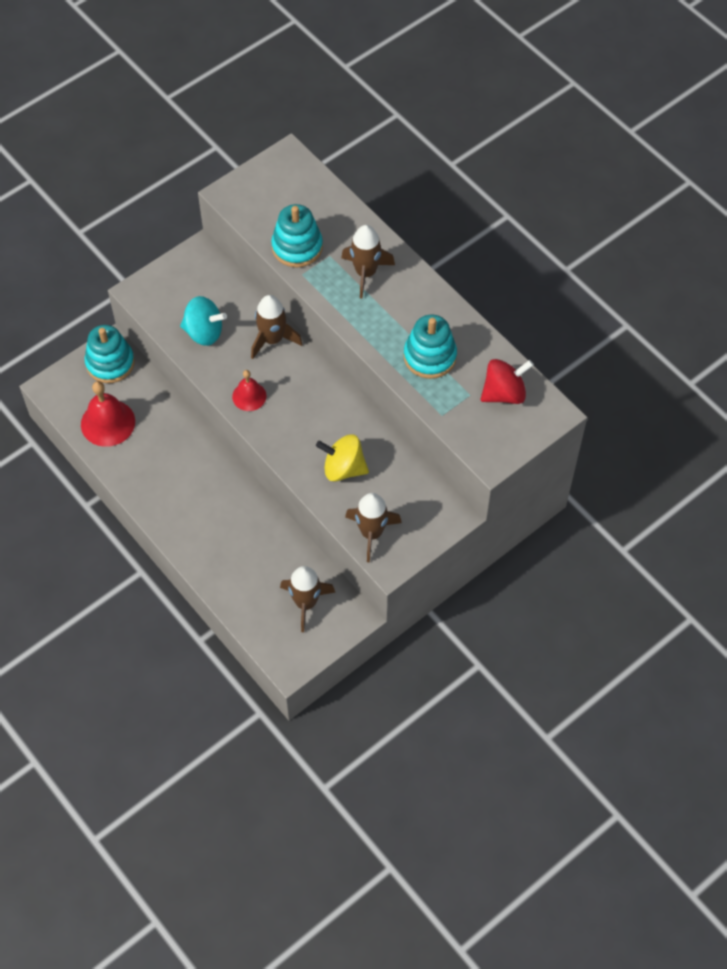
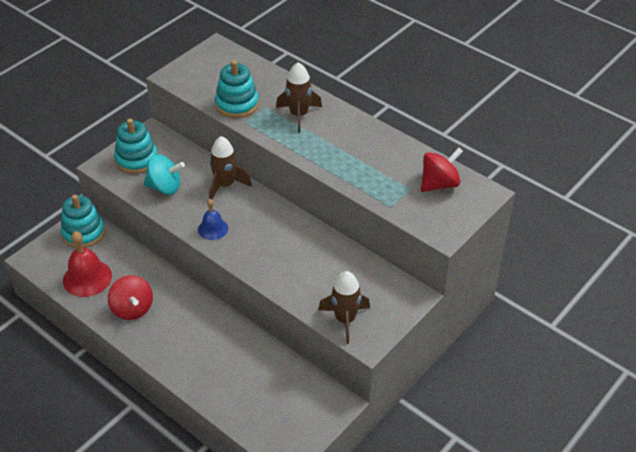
camera: 10 degrees left, 15 degrees down
red bell [232,370,266,411] -> blue bell [198,199,228,240]
brown rocket [280,566,335,632] -> none
yellow spinning top [316,434,369,482] -> none
turquoise stacking toy [404,315,457,379] -> turquoise stacking toy moved to [114,119,158,174]
none -> red spinning top [108,275,153,320]

